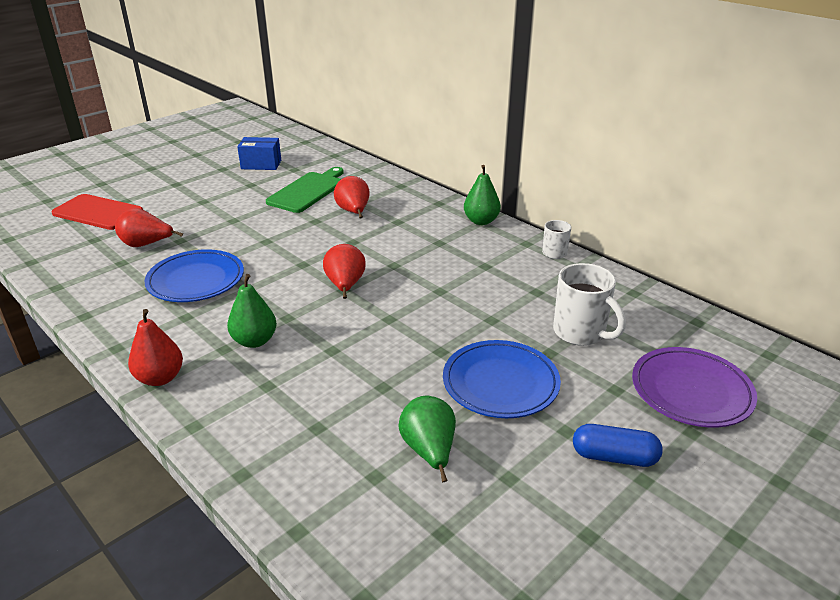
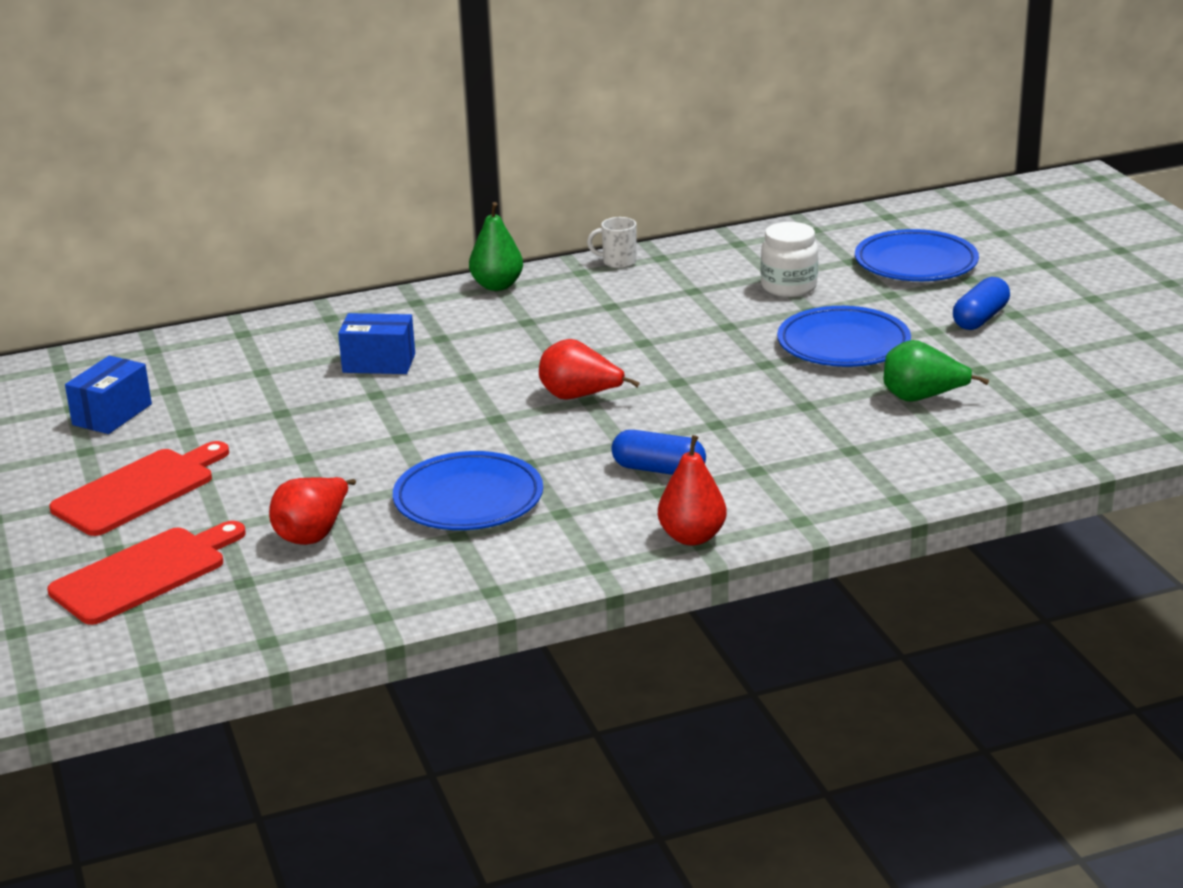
camera: 65 degrees left, 5 degrees down
green pear [227,274,277,348] -> blue capsule [612,430,706,475]
green cutting board [266,167,344,213] -> none
red pear [334,176,370,219] -> blue box [338,313,415,374]
white mug [553,263,626,346] -> white jar [761,222,818,297]
purple plate [632,347,757,428] -> blue plate [855,229,979,281]
none -> red cutting board [49,441,229,536]

